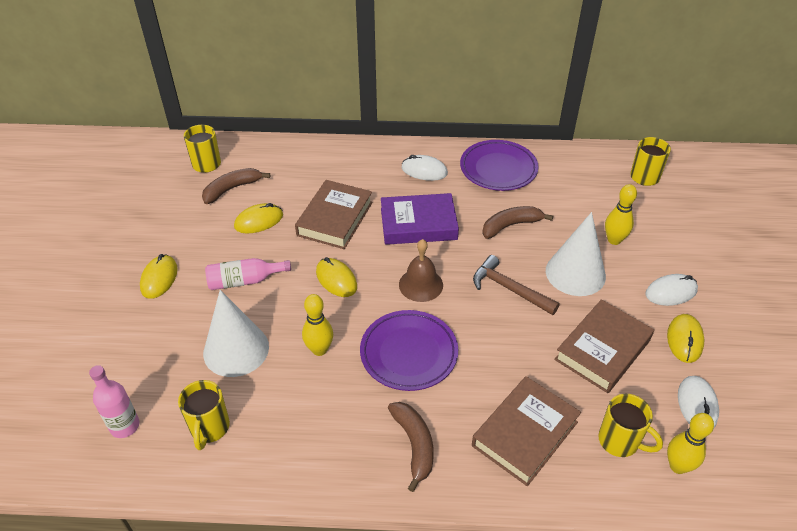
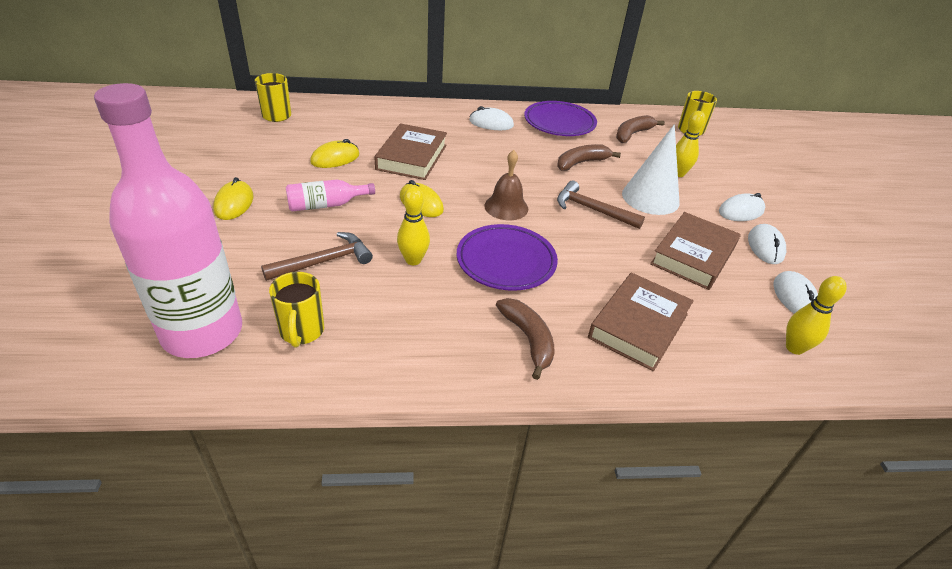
camera: 10 degrees left, 5 degrees down
pink bottle [89,365,140,438] -> pink bottle [94,83,242,358], size x2.31
brown banana [202,168,270,204] -> brown banana moved to [616,115,665,143]
white cone [203,290,269,377] -> brown hammer [261,232,373,281]
purple book [381,193,459,245] -> none
yellow mug [598,394,663,457] -> none
yellow mouse [667,314,704,363] -> white mouse [748,224,786,264]

